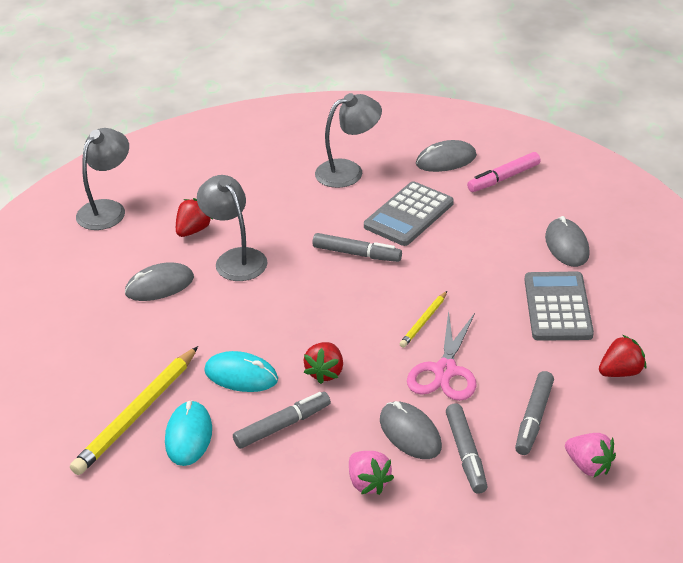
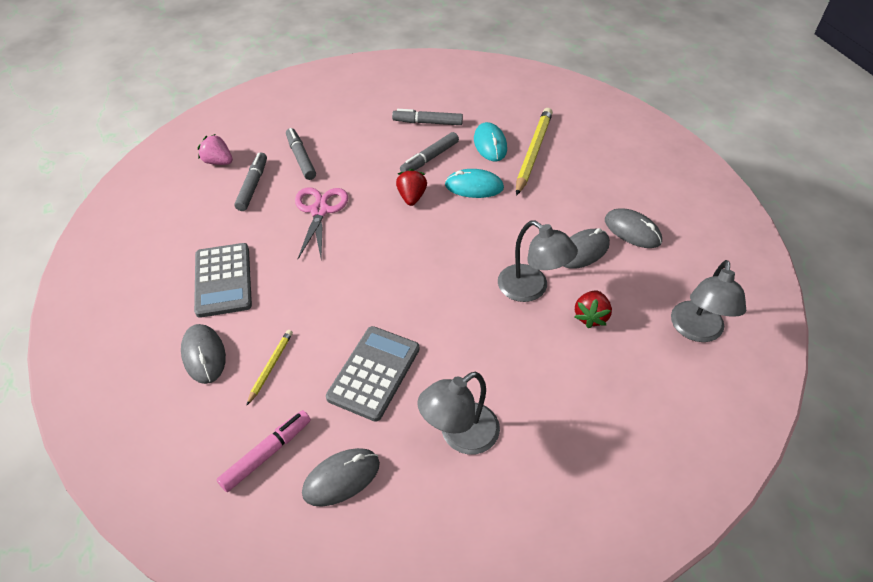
camera: 165 degrees right, 10 degrees up
grey marker [312,233,402,262] -> grey marker moved to [392,109,463,125]
pink strawberry [349,451,394,495] -> none
grey mouse [380,401,442,459] -> grey mouse moved to [605,208,662,248]
yellow pencil [400,291,447,348] -> yellow pencil moved to [246,330,293,406]
red strawberry [599,335,646,377] -> none

